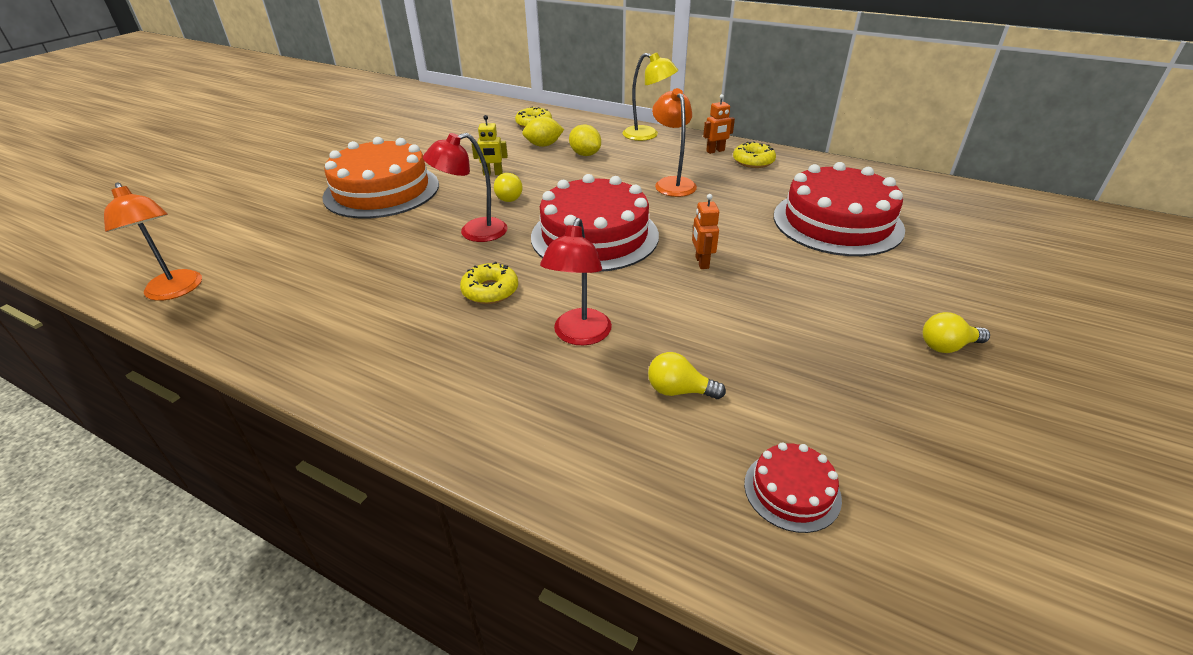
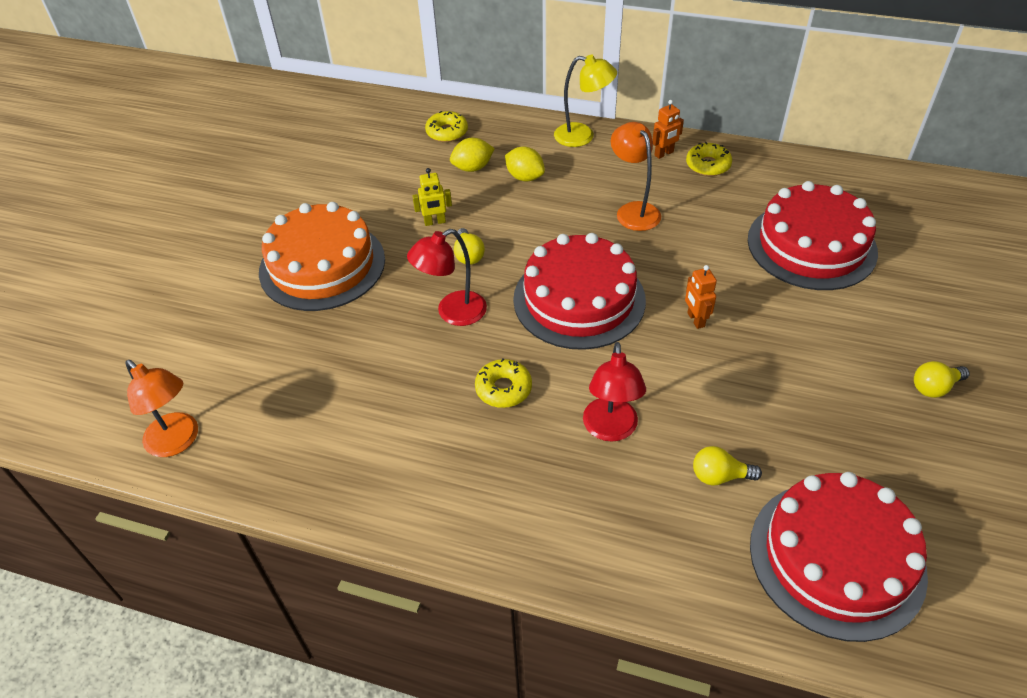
camera: 10 degrees left, 10 degrees up
red cake [744,442,842,533] -> red cake [750,472,928,642], size x2.22

